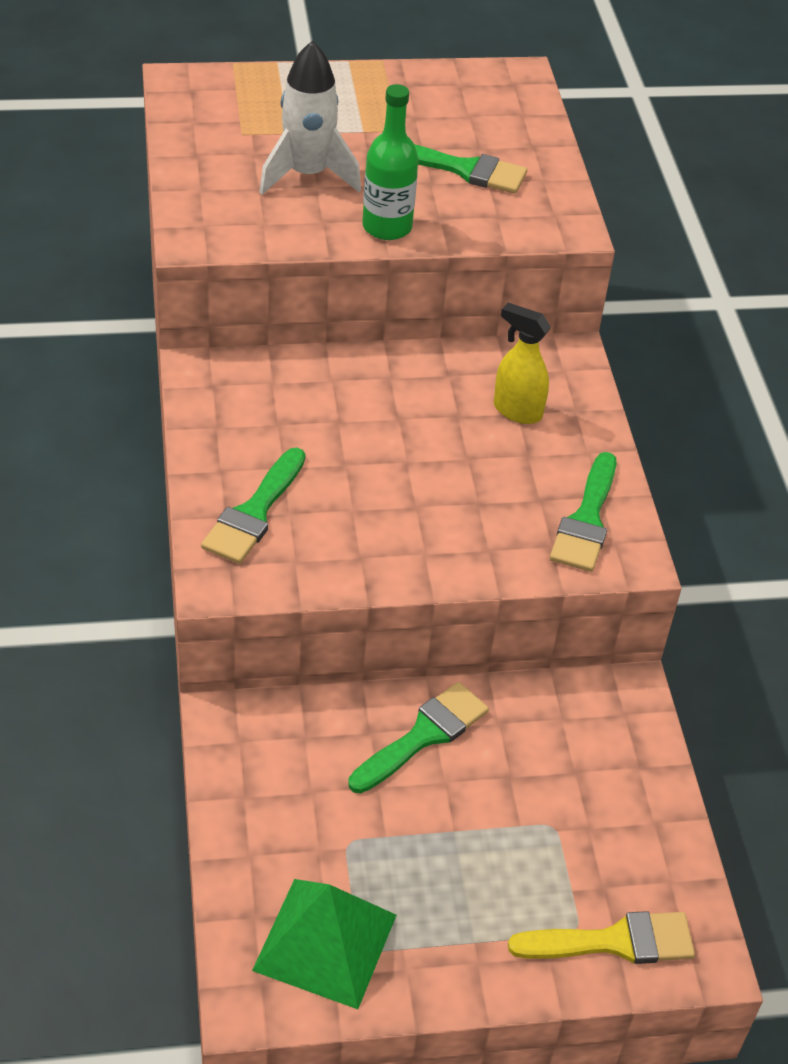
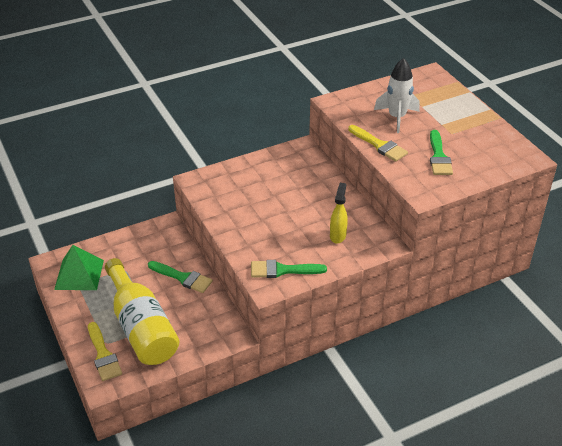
camera: 75 degrees right, 5 degrees down
green brush [201,448,305,564] -> none
green bottle [362,84,418,240] -> yellow brush [348,125,408,162]
none -> yellow bottle [105,258,179,365]

